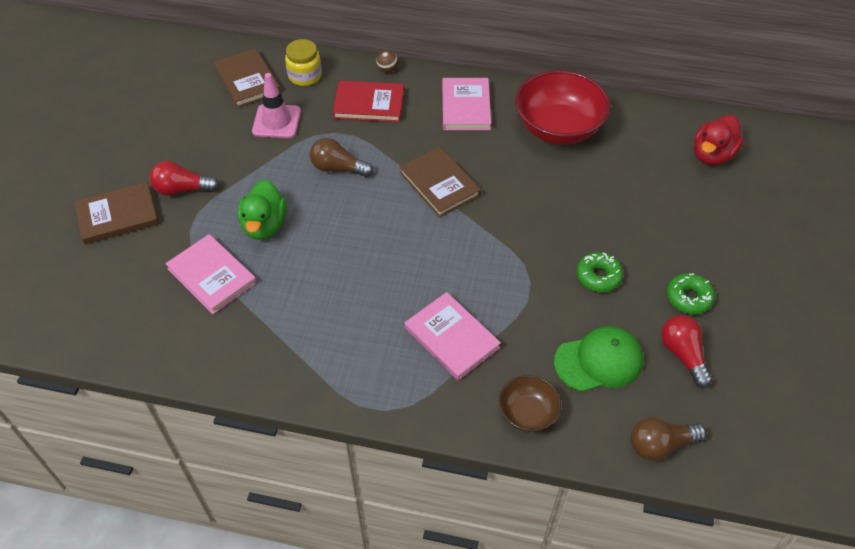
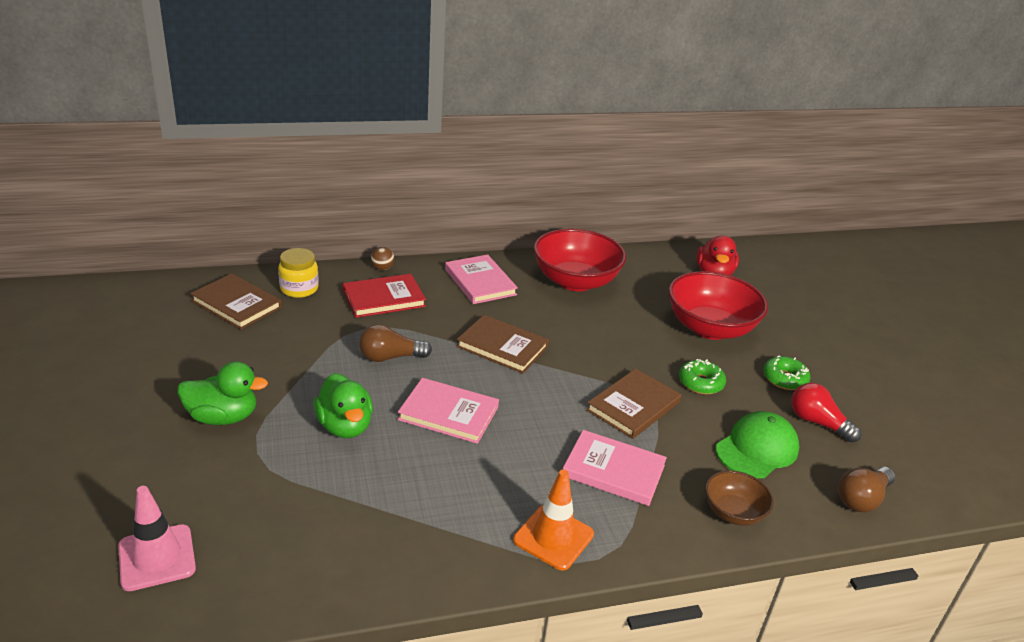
camera: 30 degrees left, 20 degrees down
brown book [74,182,159,244] -> brown book moved to [586,369,681,439]
red light bulb [150,161,219,196] -> green duck [178,361,268,425]
pink book [165,234,257,314] -> pink book moved to [398,378,499,444]
pink traffic cone [252,73,301,138] -> pink traffic cone moved to [118,486,196,591]
none -> orange traffic cone [513,469,594,570]
none -> red bowl [669,271,768,340]

